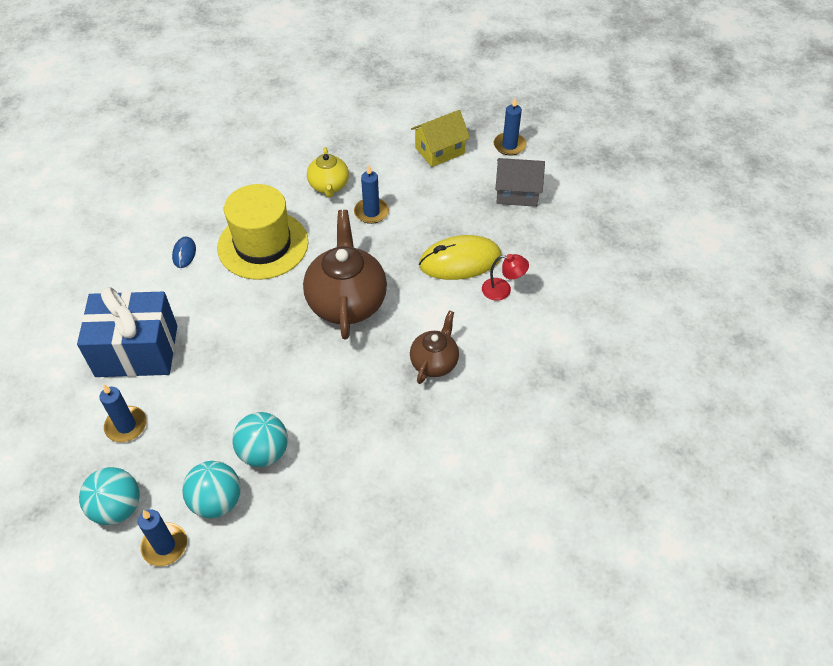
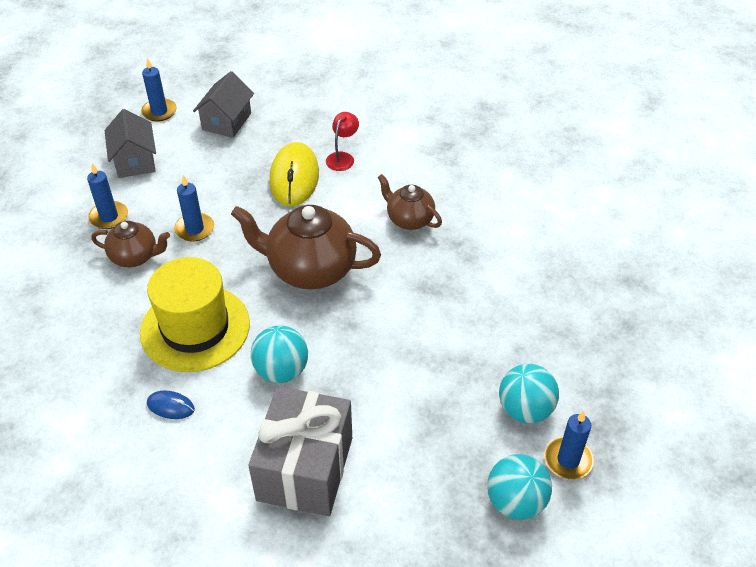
camera: 75 degrees left, 5 degrees down
blue gift [77,287,177,377] -> grey gift [248,386,352,516]
blue candle [100,384,147,442] -> blue candle moved to [87,163,128,229]
turquoise ball [232,412,288,467] -> turquoise ball moved to [251,325,308,383]
yellow teapot [307,147,349,198] -> brown teapot [91,221,170,267]
yellow house [411,110,470,167] -> grey house [105,109,156,178]

